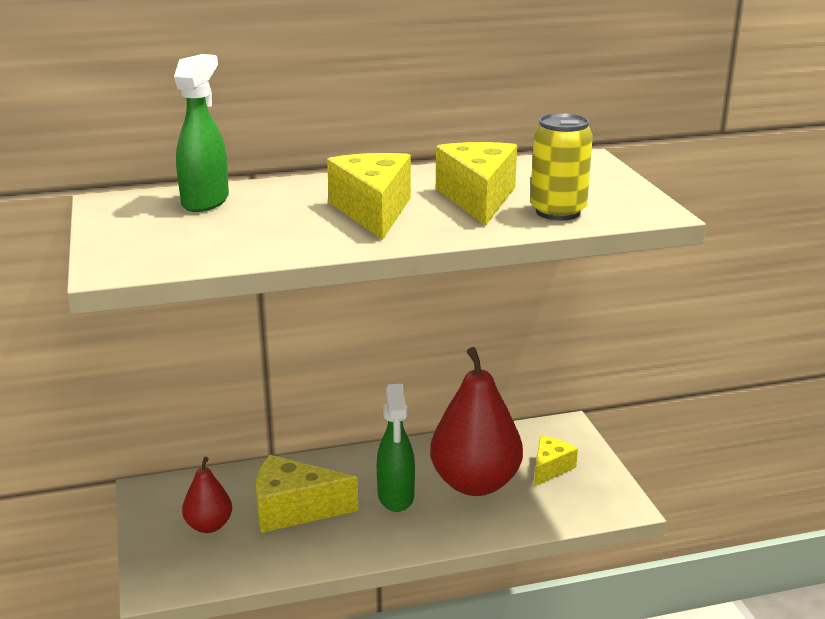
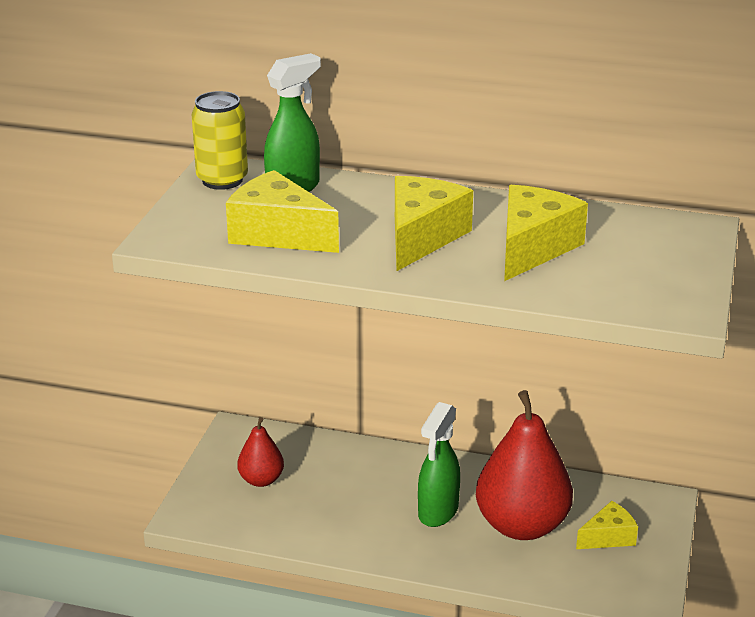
camera: 30 degrees right, 5 degrees up
yellow cheese [256,455,358,533] -> yellow cheese moved to [226,170,339,253]
yellow can [530,113,593,221] -> yellow can moved to [191,91,248,190]

